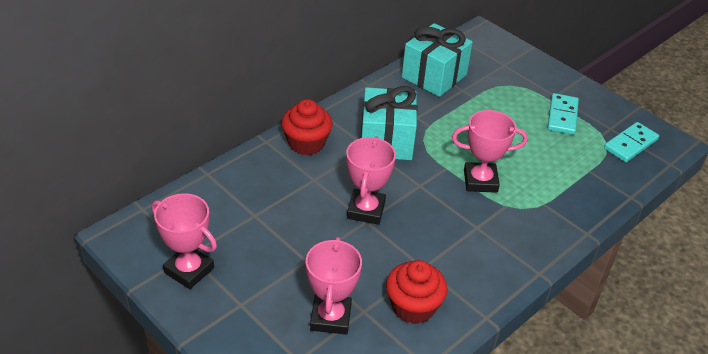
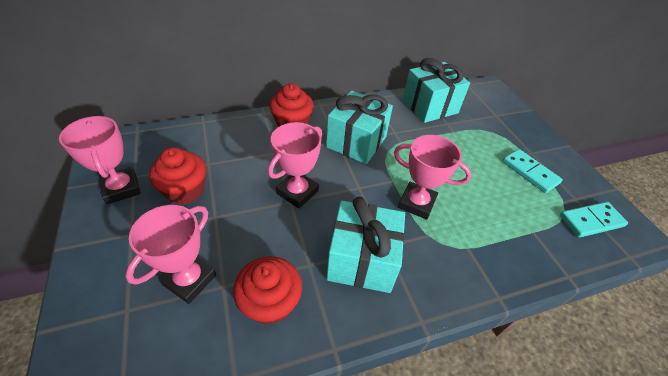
camera: 25 degrees right, 5 degrees up
turquoise domino [547,93,579,135] -> turquoise domino turned 75 degrees counterclockwise [502,149,563,193]
none -> red cupcake [149,147,206,205]
none -> turquoise gift [326,197,405,293]

